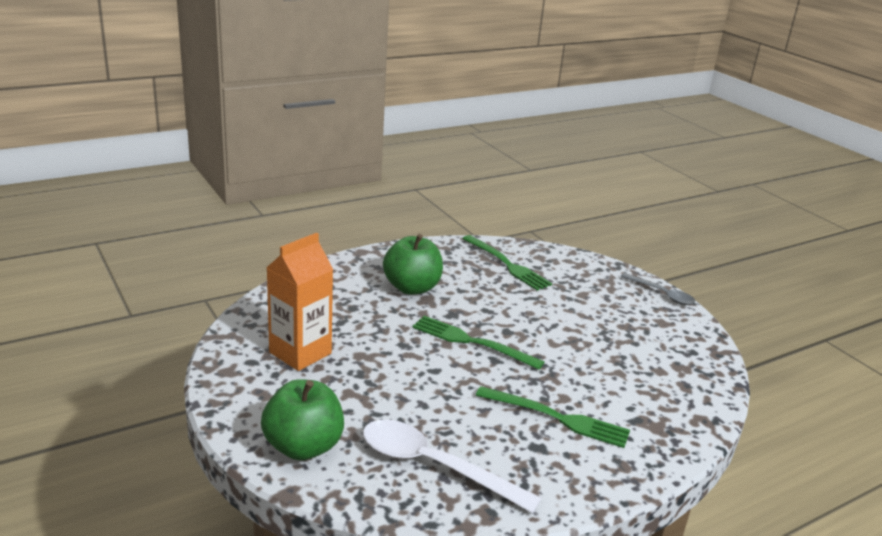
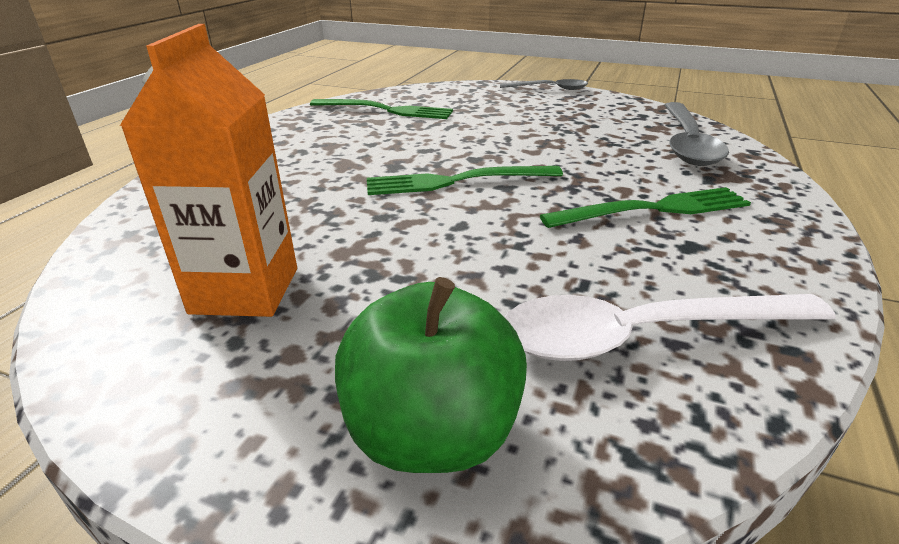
camera: 35 degrees left, 5 degrees up
green apple [383,234,443,295] -> none
none -> grey spoon [664,102,729,166]

